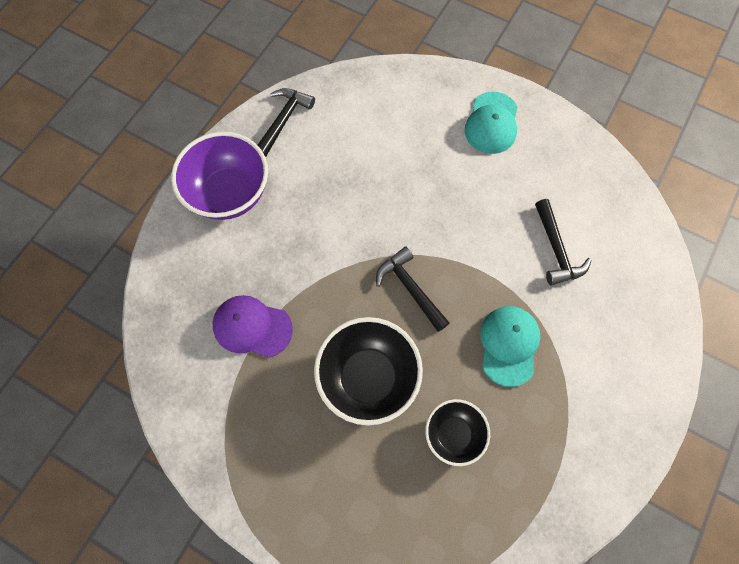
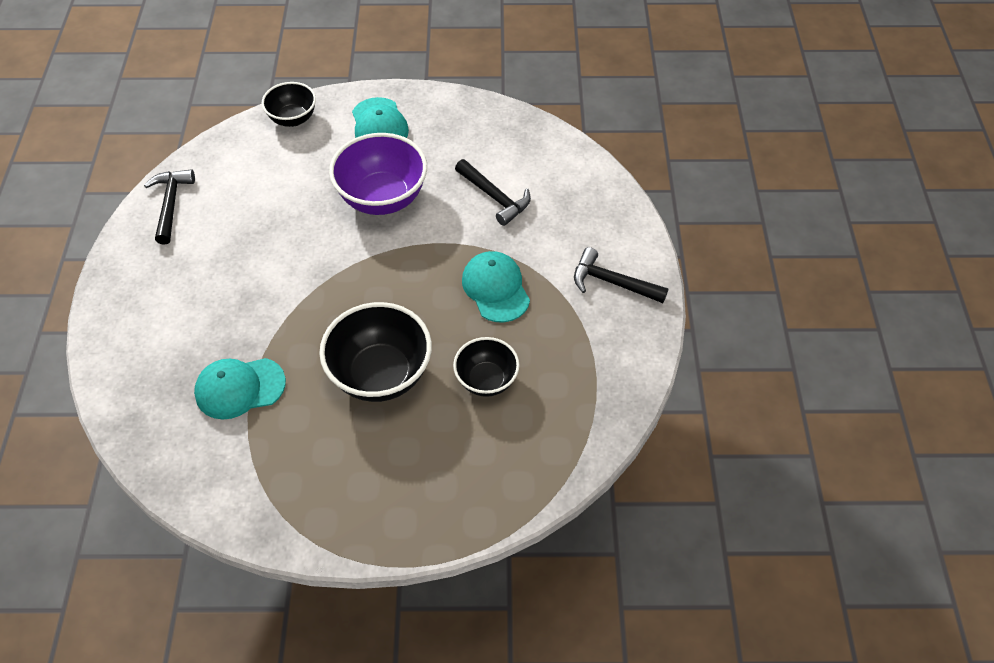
camera: 30 degrees left, 15 degrees down
purple bowl [171,132,268,220] -> purple bowl moved to [329,133,427,215]
purple cap [213,295,293,358] -> turquoise cap [194,358,286,420]
black hammer [376,247,449,332] -> black hammer moved to [574,247,668,303]
none -> black bowl [262,82,316,127]

